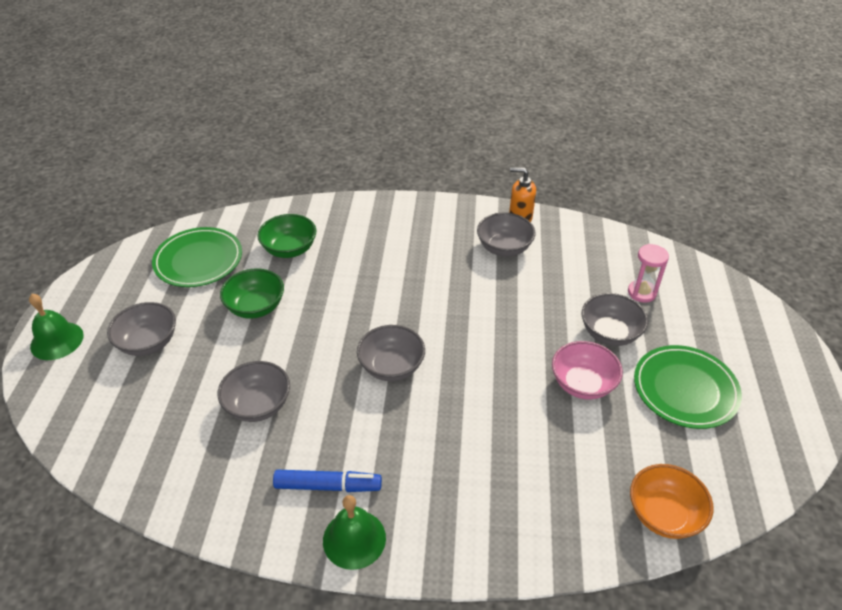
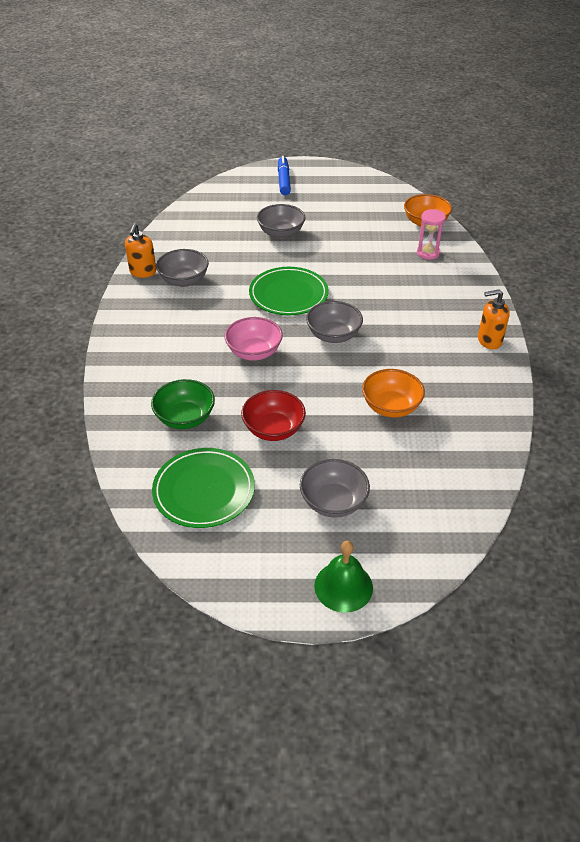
camera: 95 degrees left, 0 degrees up
grey bowl [218,361,290,422] -> orange bowl [362,369,425,418]
green bowl [220,269,284,319] -> red bowl [241,390,306,441]
blue marker [273,470,382,492] -> blue marker moved to [278,156,291,195]
green bell [323,495,386,570] -> orange soap dispenser [478,289,510,349]
pink bowl [552,341,623,400] -> pink bowl moved to [225,317,283,361]
pink hourglass [628,244,669,303] -> pink hourglass moved to [417,209,446,260]
green plate [634,345,742,429] -> green plate moved to [249,267,329,316]

